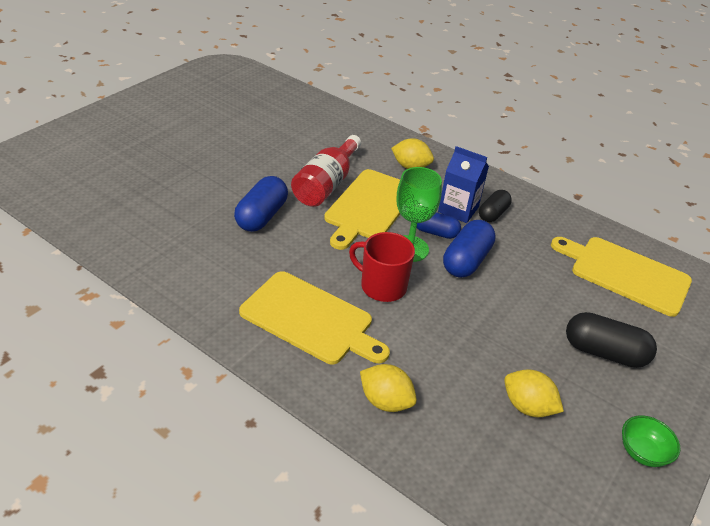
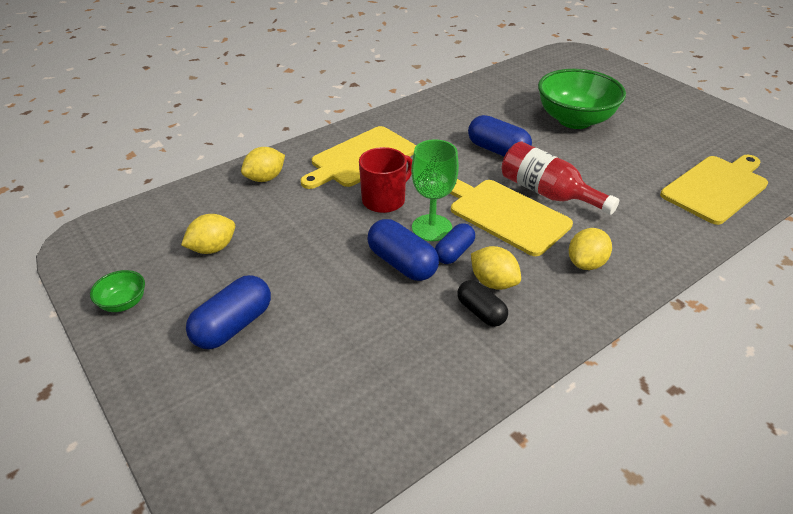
camera: 110 degrees right, 0 degrees up
blue carton [438,146,489,223] -> yellow lemon [471,246,521,290]
yellow cutting board [551,237,692,317] -> yellow cutting board moved to [660,155,768,225]
black capsule [566,312,657,368] -> blue capsule [186,275,271,349]
none -> green bowl [538,69,626,129]

